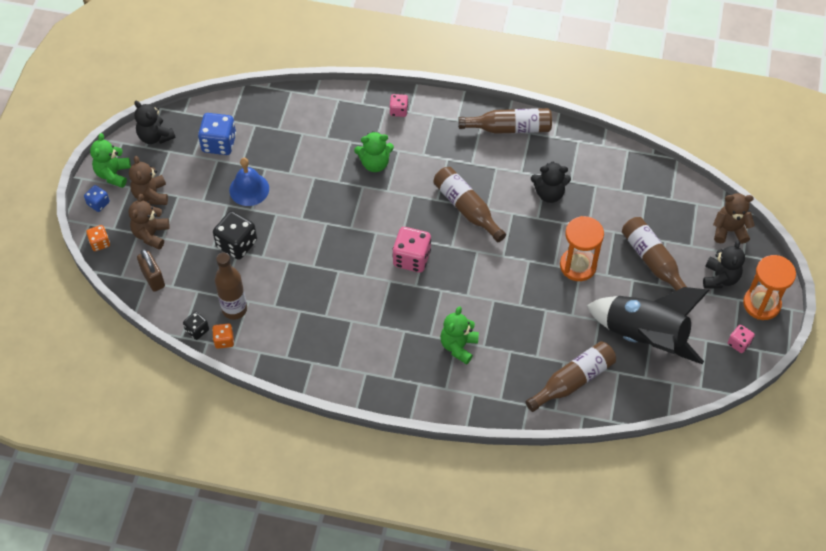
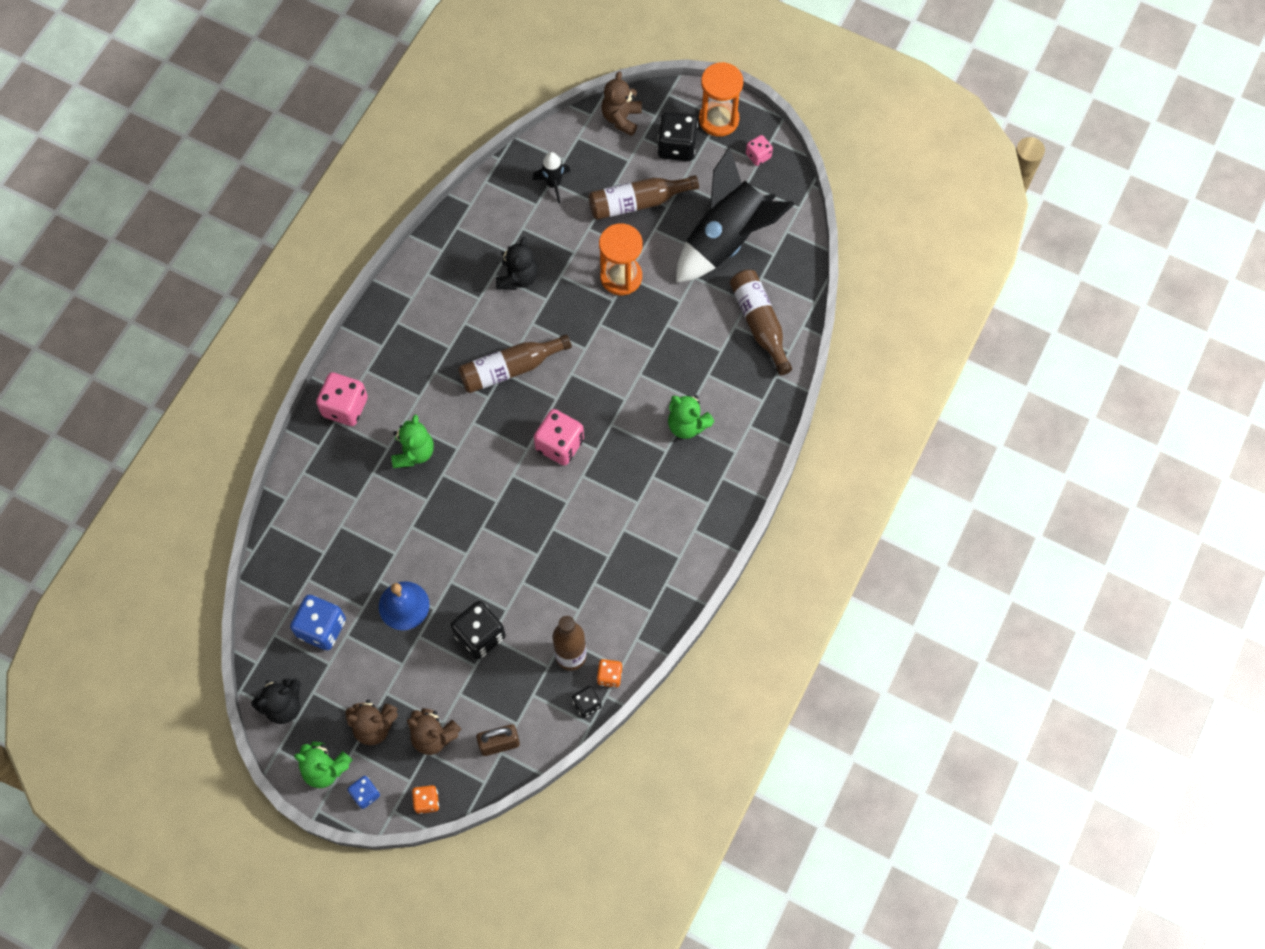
camera: 75 degrees left, 10 degrees up
pink dice [390,94,408,117] -> pink dice [316,372,368,426], size x1.78
brown bottle [458,108,552,134] -> none
black teddy bear [703,240,745,288] -> black dice [657,112,698,161]
none -> black rocket [532,152,570,203]

